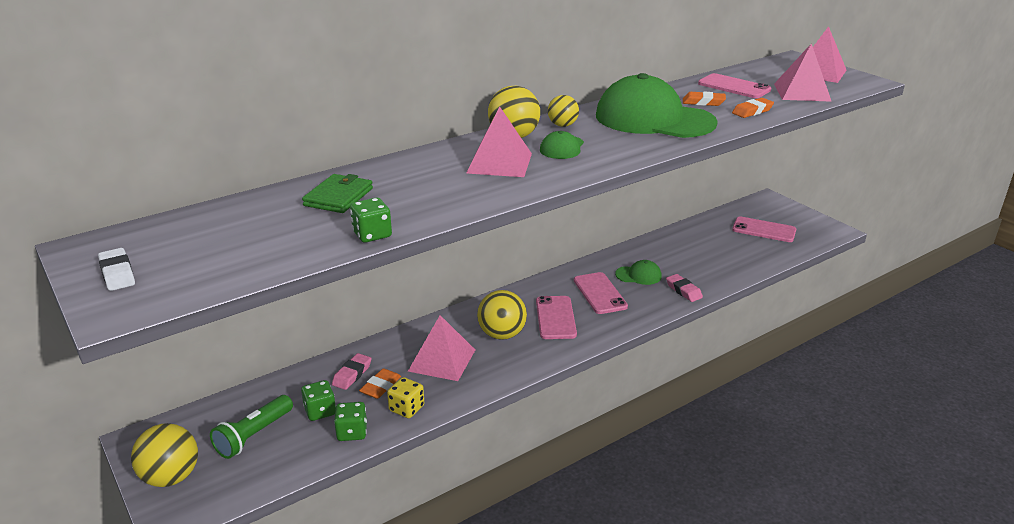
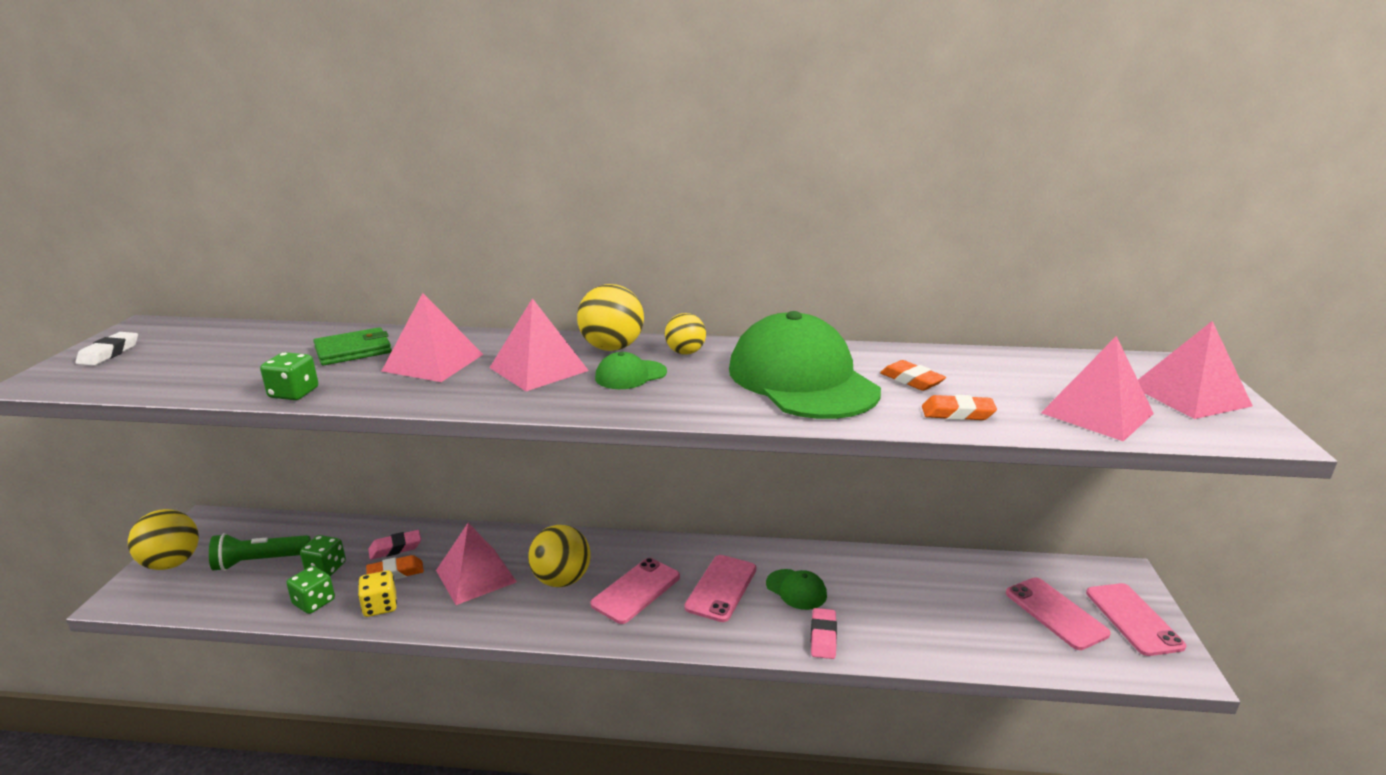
camera: 40 degrees right, 5 degrees down
pink phone [698,73,771,98] -> pink phone moved to [1086,583,1186,656]
none -> pink pyramid [382,293,483,382]

